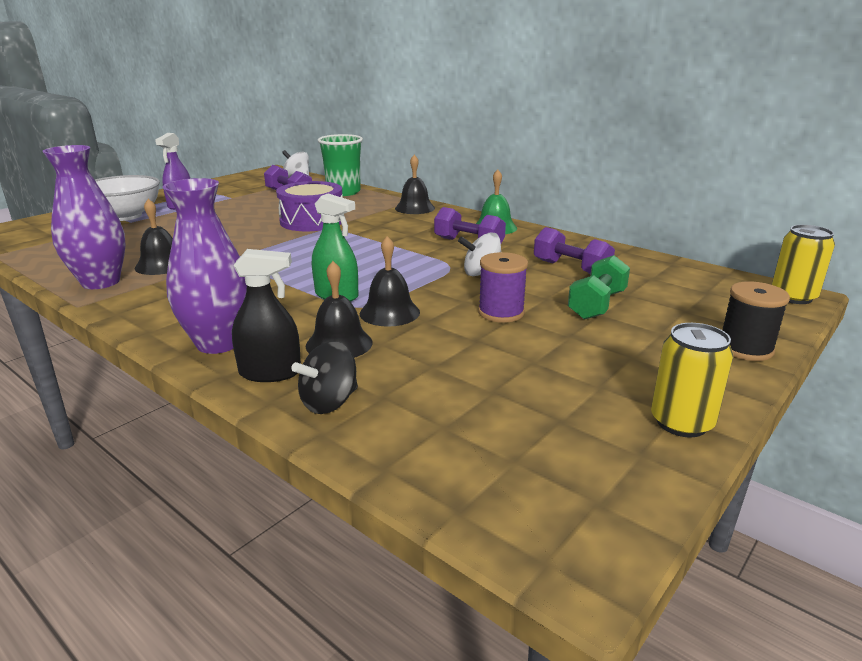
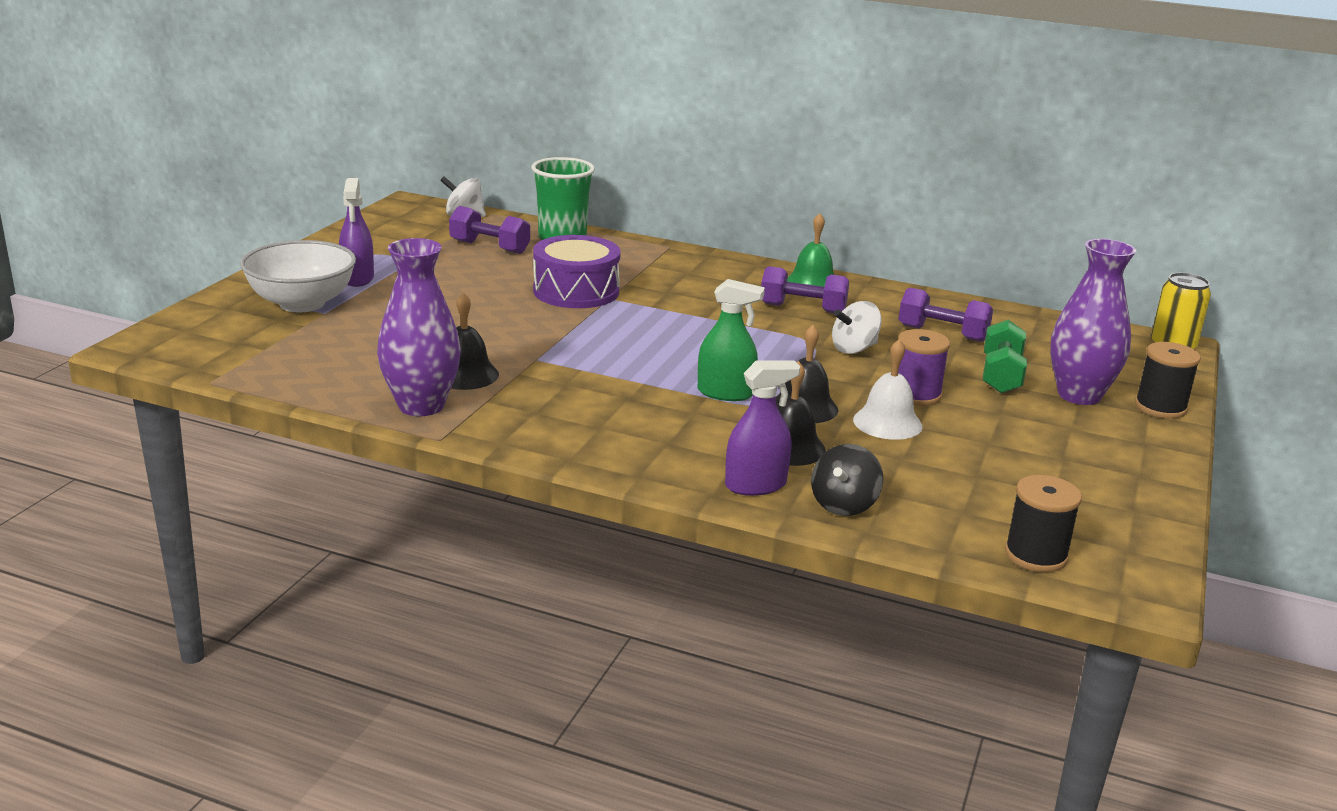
camera: 20 degrees left, 0 degrees up
purple vase [163,178,247,354] -> purple vase moved to [1050,239,1136,405]
black spray bottle [232,249,301,382] -> purple spray bottle [725,360,800,496]
black bell [395,155,435,214] -> none
yellow can [651,323,733,437] -> none
none -> white bell [853,339,923,440]
none -> black spool [1005,475,1082,572]

